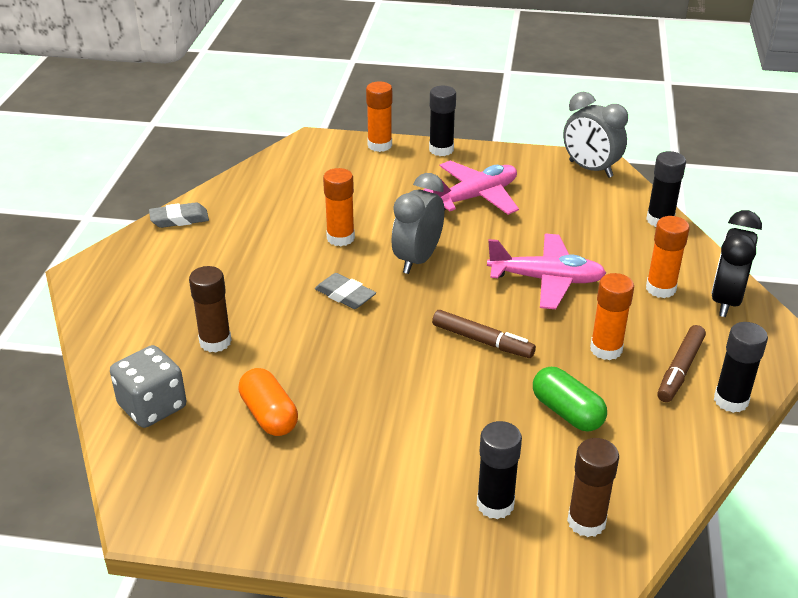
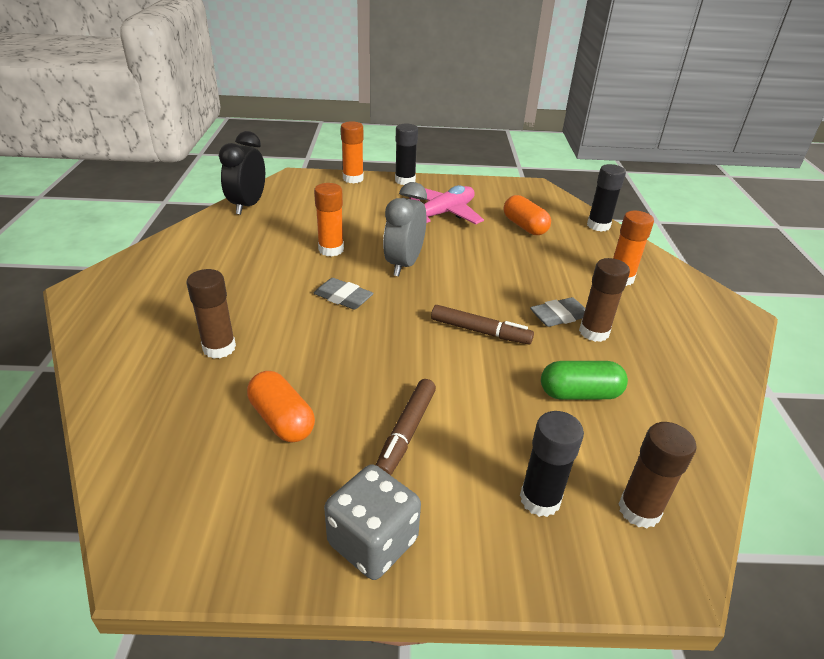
camera: 10 degrees left, 0 degrees up
grey dice [110,345,187,428] -> grey dice moved to [324,464,421,580]
grey eraser [149,202,209,228] -> grey eraser moved to [530,297,585,327]
pink plane [487,234,606,309] -> none
green capsule [533,367,607,431] -> green capsule turned 45 degrees counterclockwise [541,361,628,400]
grey clock [563,92,628,178] -> none
orange glue stick [590,273,634,360] -> brown glue stick [579,258,630,342]
brown marker [657,325,706,402] -> brown marker moved to [376,379,436,475]
black clock [711,210,762,317] -> black clock moved to [219,131,265,215]
black glue stick [714,322,768,413] -> none
none -> orange capsule [504,195,551,235]

